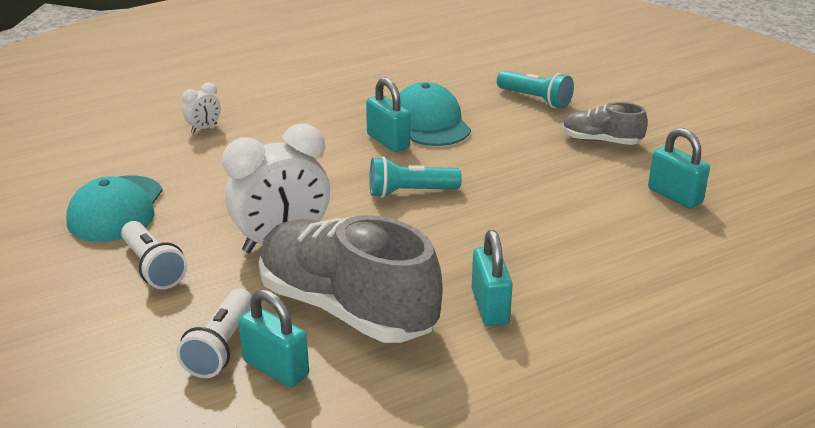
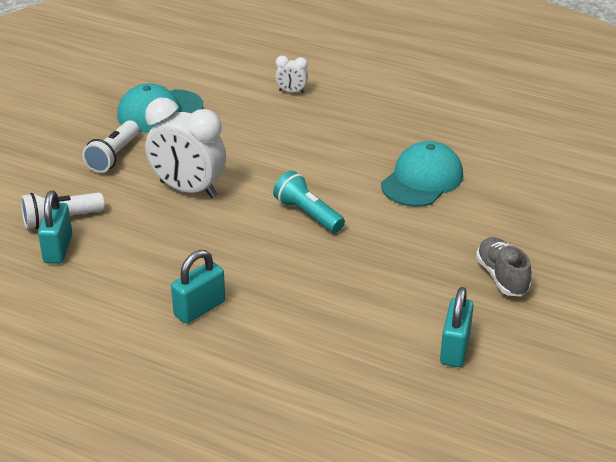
camera: 55 degrees right, 5 degrees up
grey shoe [259,215,443,343] -> none
turquoise padlock [366,77,410,152] -> none
turquoise flashlight [497,71,574,108] -> none

